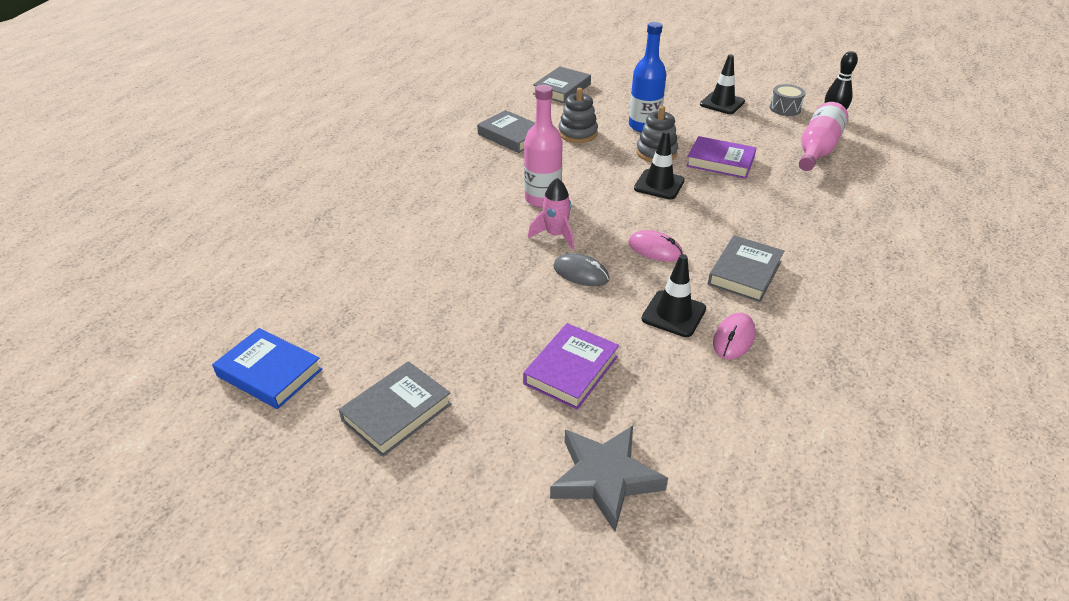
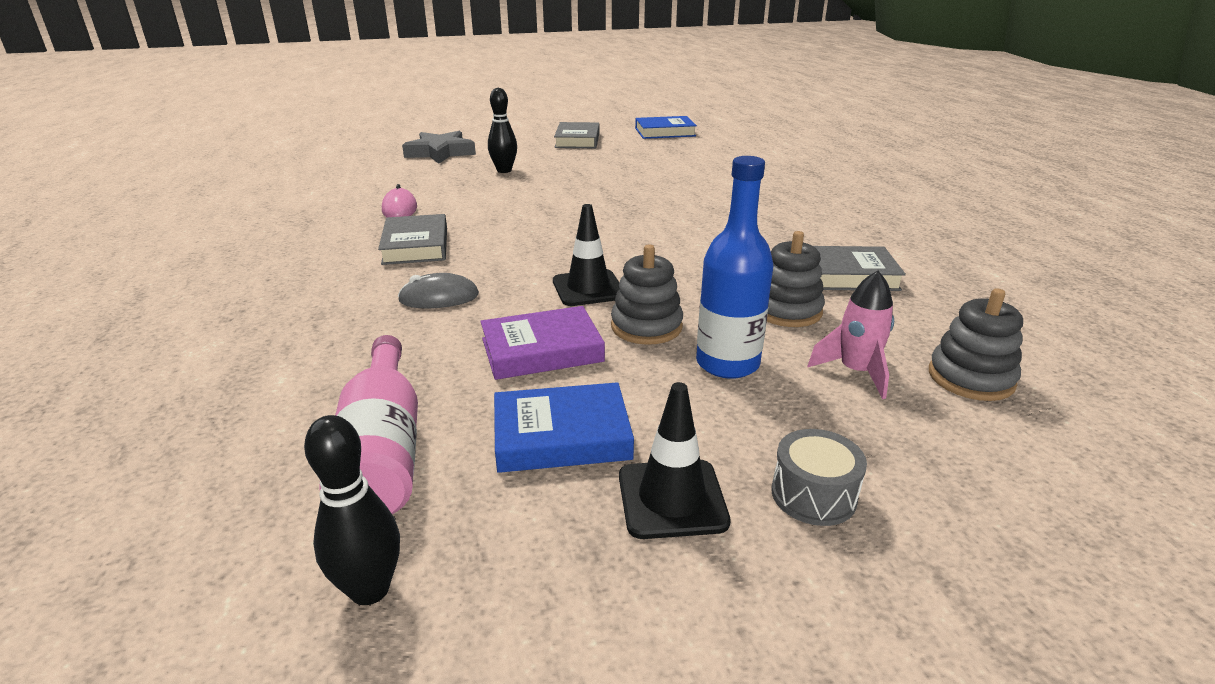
camera: 140 degrees right, 10 degrees down
purple book [523,323,619,410] -> black bowling pin [488,88,517,173]
pink bottle [524,85,563,208] -> none
pink rocket [528,178,574,250] -> pink rocket moved to [808,271,894,399]
grey book [533,67,591,103] -> grey stacking toy [929,288,1023,401]
grey mouse [553,253,609,286] -> grey mouse moved to [398,273,479,308]
pink mouse [628,230,683,262] -> none
black traffic cone [641,254,706,337] -> none
grey drum [769,84,806,116] -> grey drum moved to [771,429,867,526]
none -> blue book [494,382,634,473]

